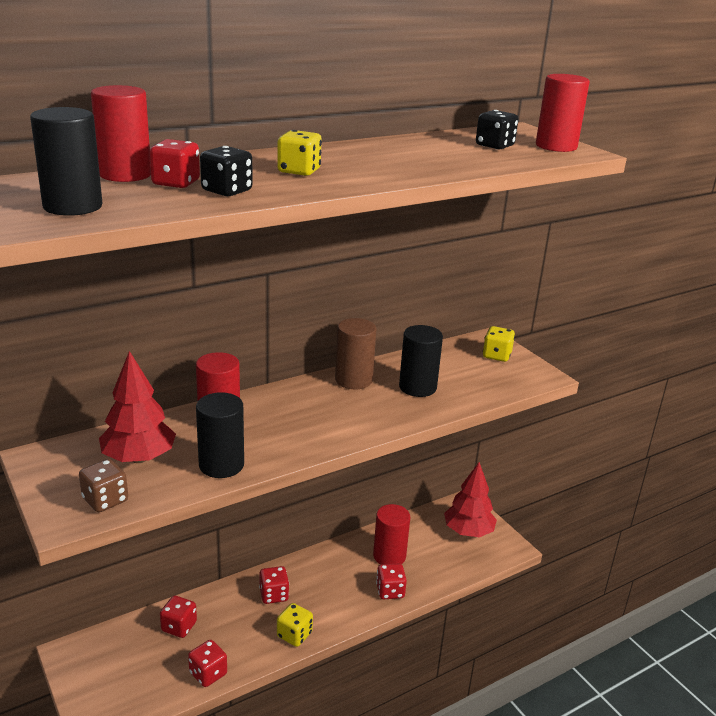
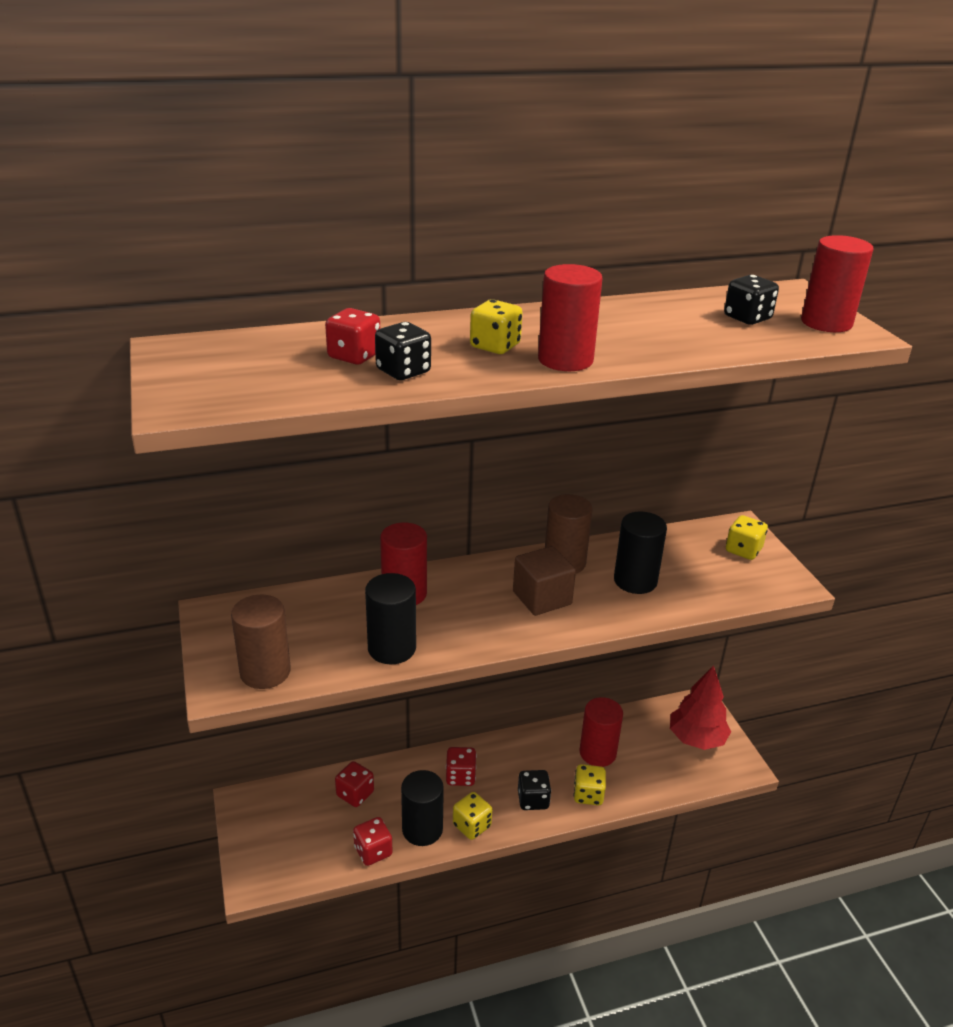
camera: 15 degrees right, 5 degrees up
black cylinder [30,107,102,216] -> black cylinder moved to [401,770,444,846]
brown dice [79,459,128,512] -> brown cylinder [231,595,291,689]
red cylinder [91,85,151,182] -> red cylinder moved to [538,264,603,371]
red tree [99,351,176,463] -> none
red dice [376,564,407,599] -> yellow dice [574,764,606,806]
none -> brown cube [513,546,576,616]
none -> black dice [518,770,551,810]

